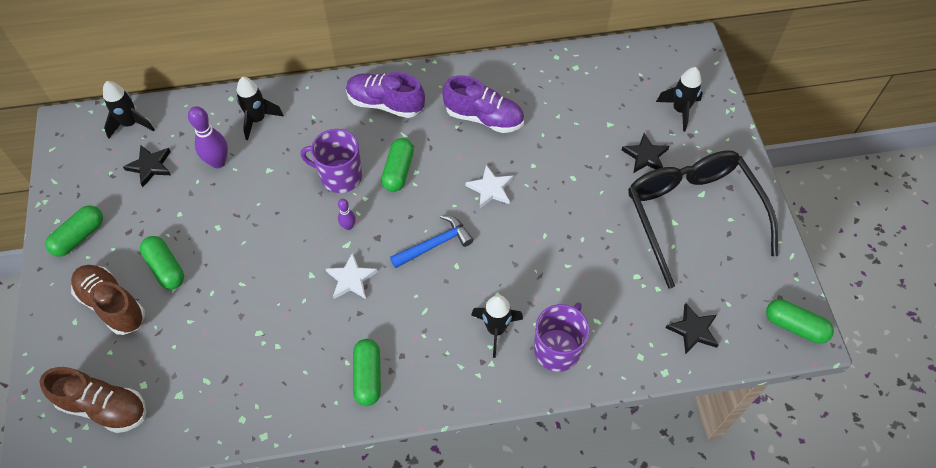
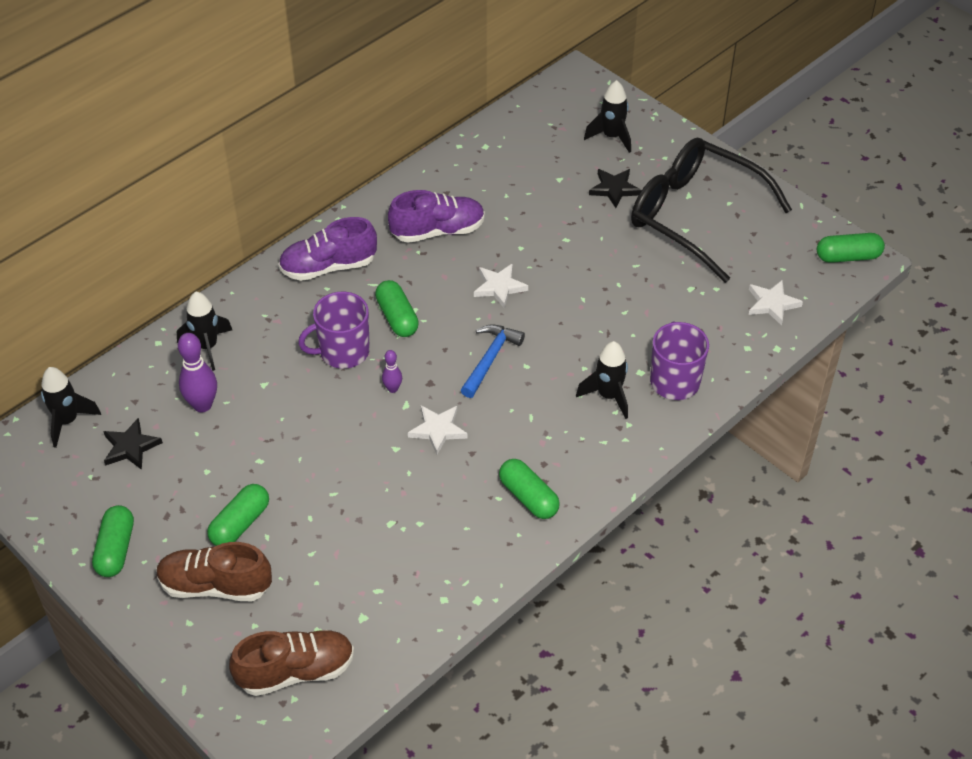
camera: 35 degrees left, 10 degrees down
green capsule [140,236,184,289] -> green capsule turned 75 degrees counterclockwise [207,484,269,546]
black star [666,303,718,354] -> white star [749,280,803,326]

